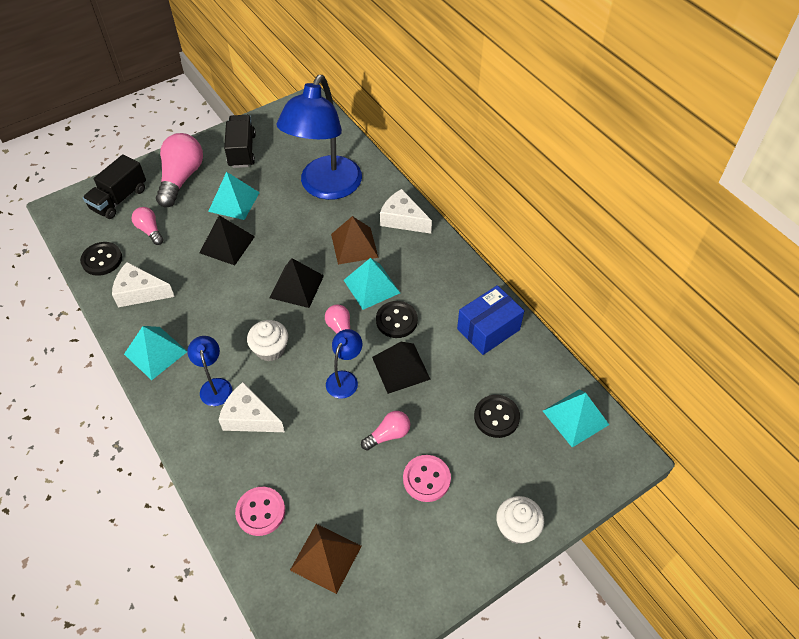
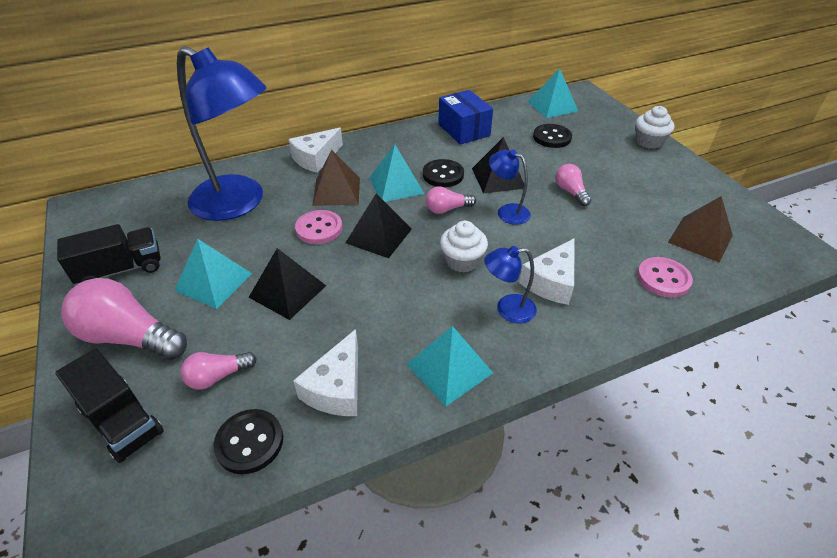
camera: 80 degrees left, 10 degrees down
black truck [224,115,256,168] -> black truck turned 150 degrees clockwise [57,224,161,285]
pink button [403,455,451,502] -> pink button moved to [295,210,342,244]

